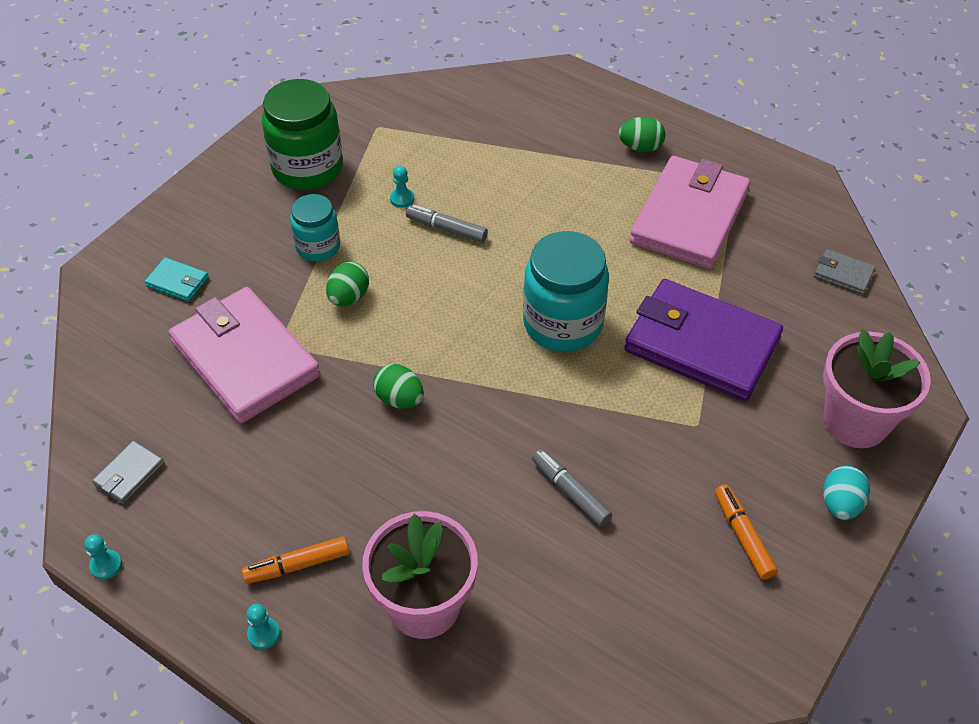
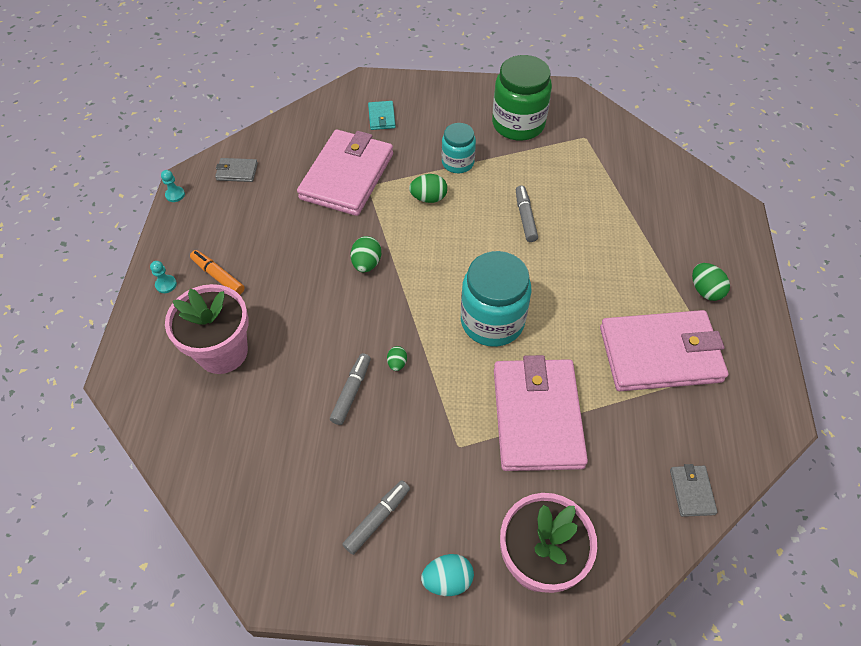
camera: 60 degrees right, 5 degrees up
turquoise pawn [390,166,414,208] -> none
purple wallet [624,279,783,401] -> pink wallet [494,355,588,471]
orange marker [715,484,778,580] -> grey marker [342,480,410,555]
none -> green egg [387,346,407,371]

